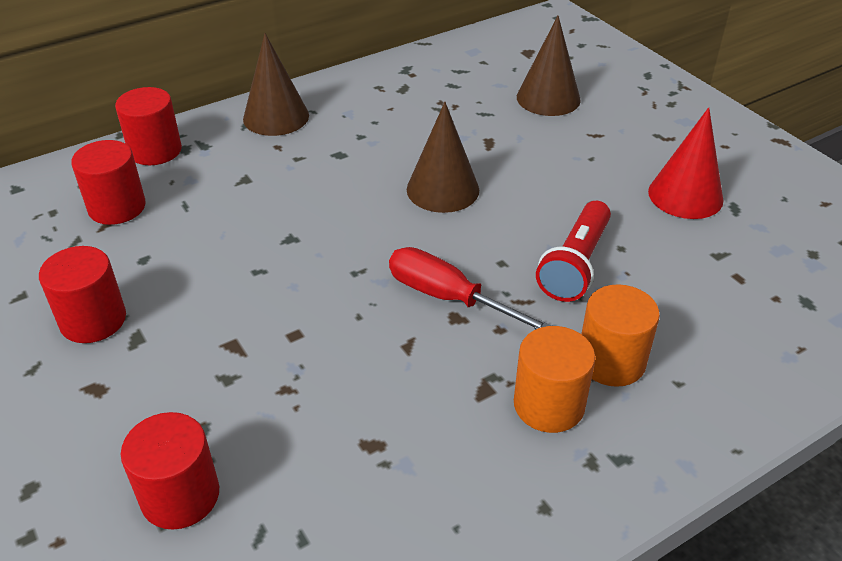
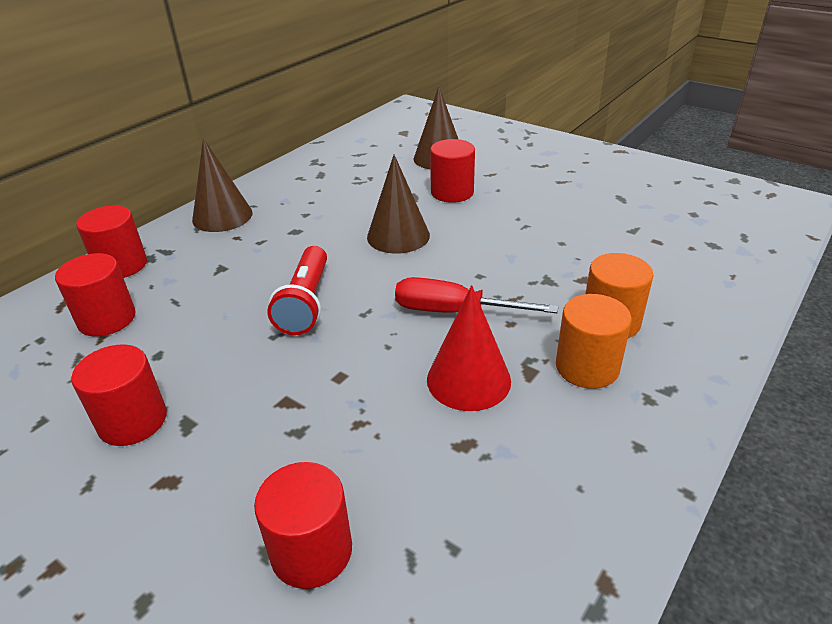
camera: 20 degrees left, 5 degrees down
red flashlight [536,201,611,302] -> red flashlight moved to [267,246,327,335]
red cone [648,107,723,219] -> red cone moved to [427,285,511,411]
none -> red cylinder [430,139,475,203]

